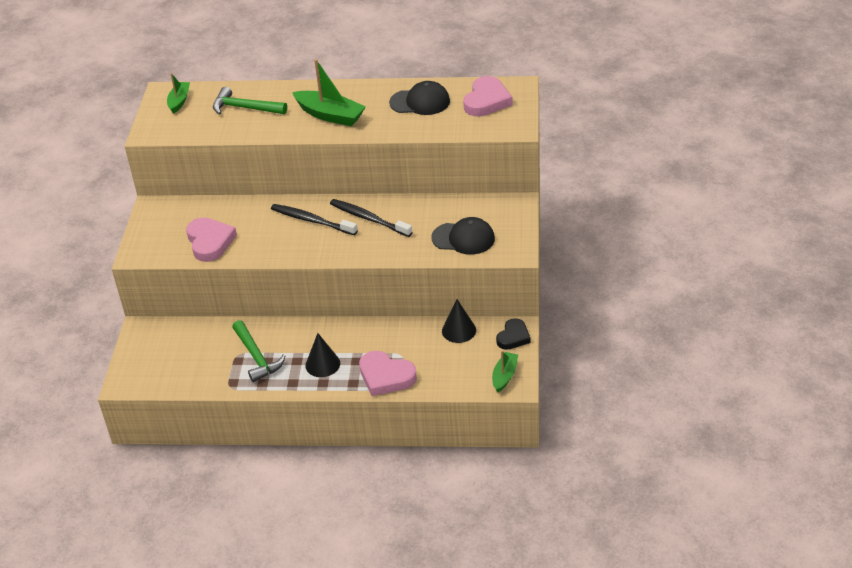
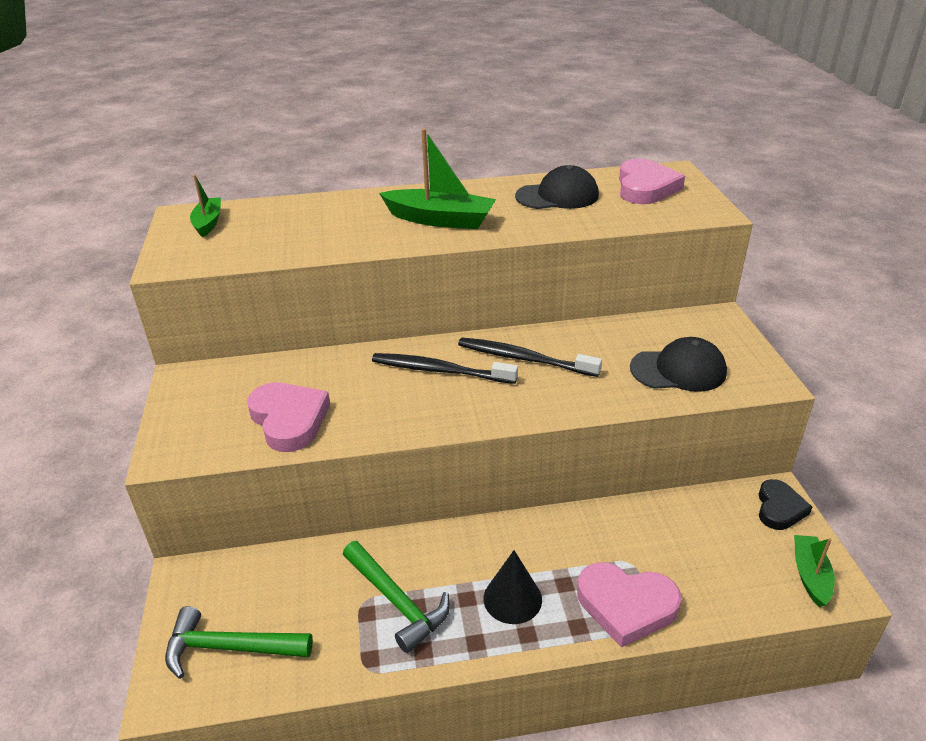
camera: 15 degrees left, 5 degrees down
green hammer [213,87,287,115] -> green hammer moved to [165,606,313,679]
black cone [442,299,476,343] -> none

